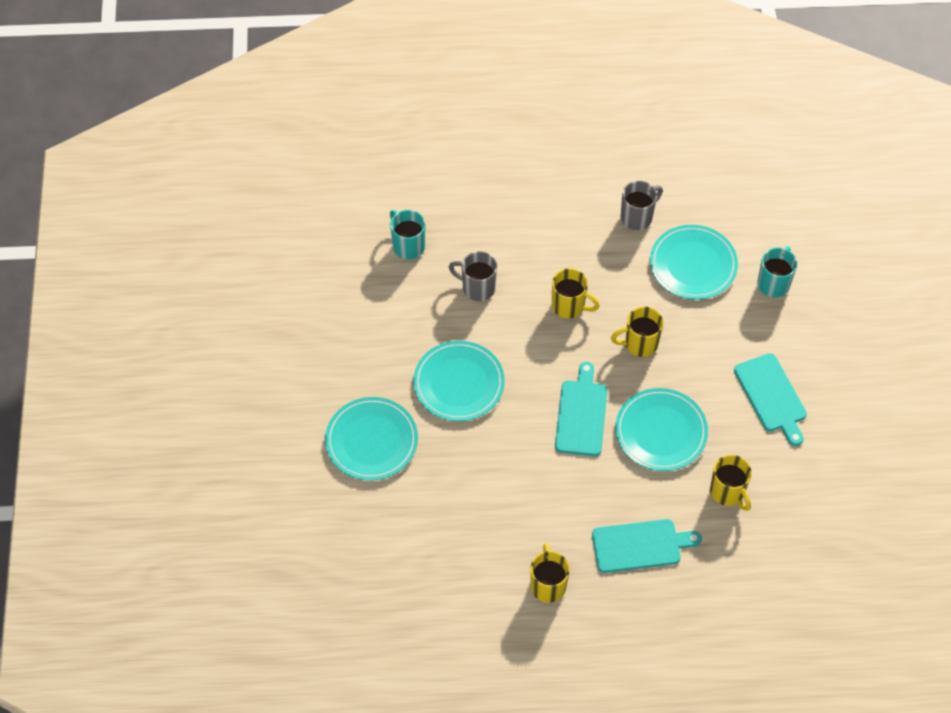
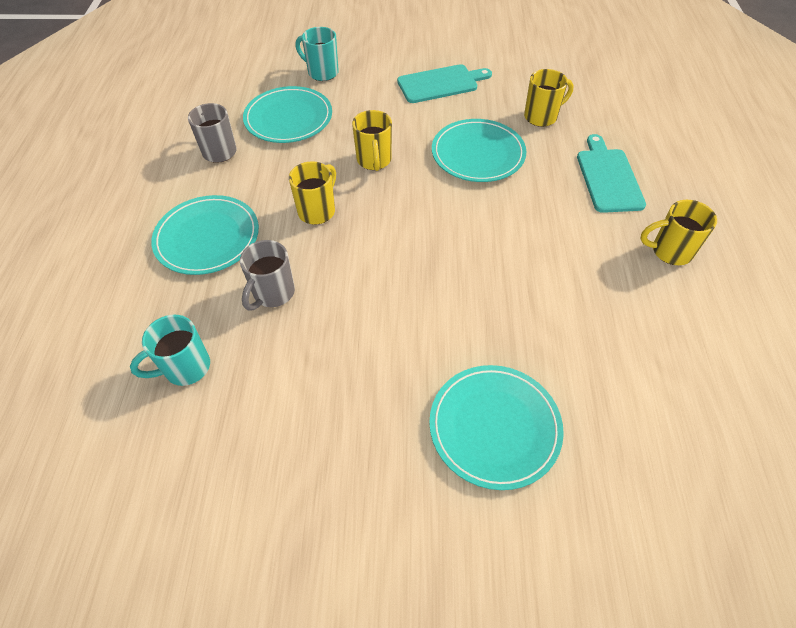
camera: 85 degrees left, 5 degrees down
turquoise plate [413,341,505,421] -> turquoise plate moved to [151,195,259,275]
turquoise cutting board [555,362,607,456] -> none

